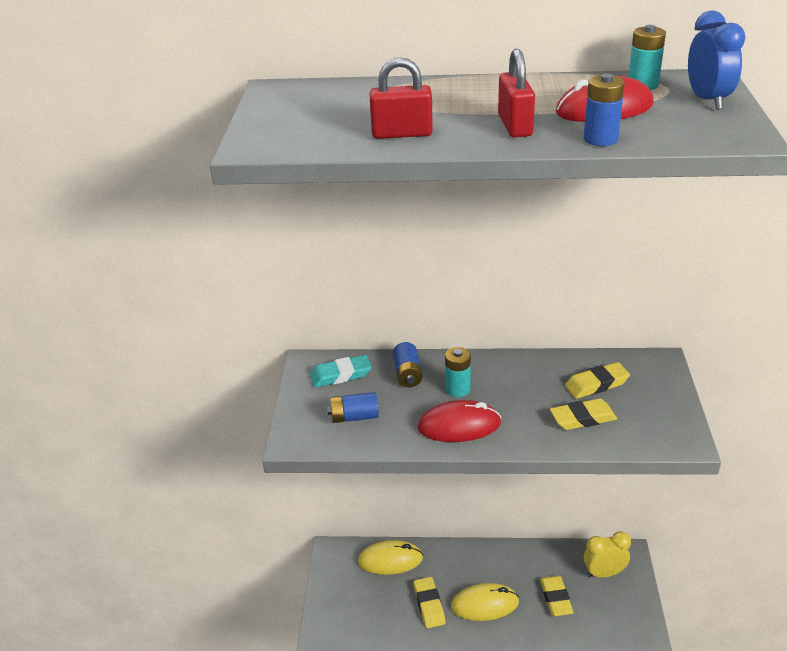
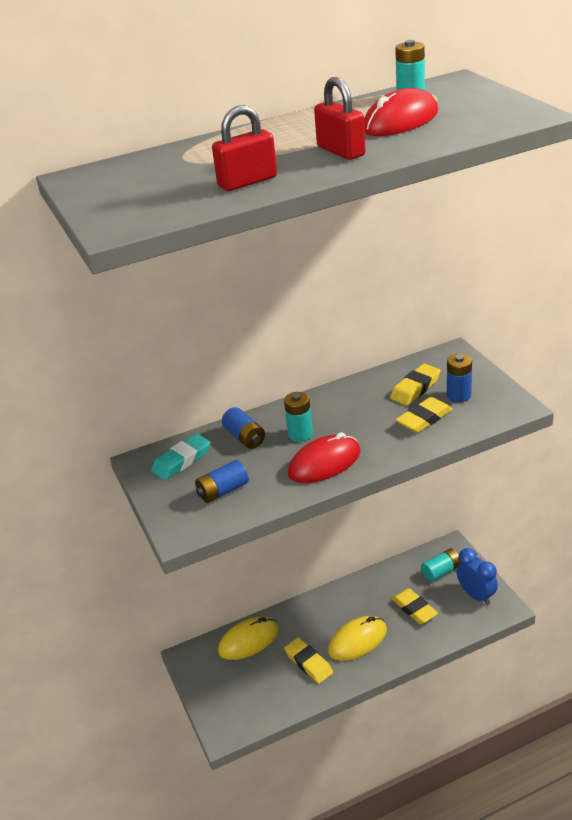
camera: 25 degrees left, 0 degrees up
blue battery [584,73,625,146] -> blue battery moved to [447,354,472,402]
yellow clock [584,531,631,578] -> turquoise battery [421,548,461,582]
blue clock [688,10,746,110] -> blue clock moved to [456,548,498,605]

